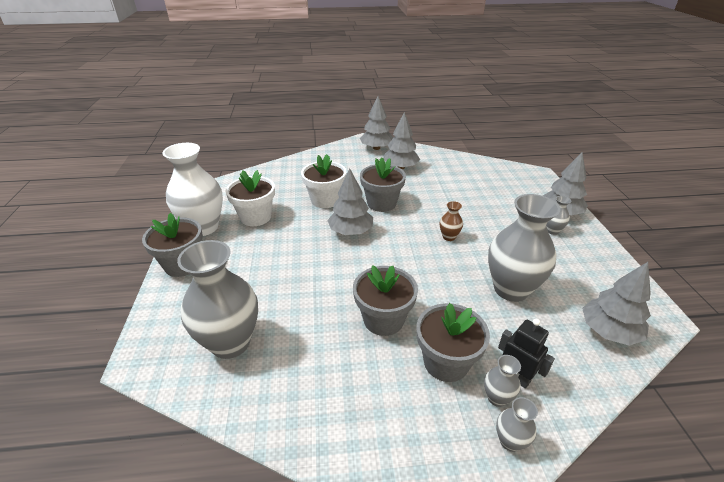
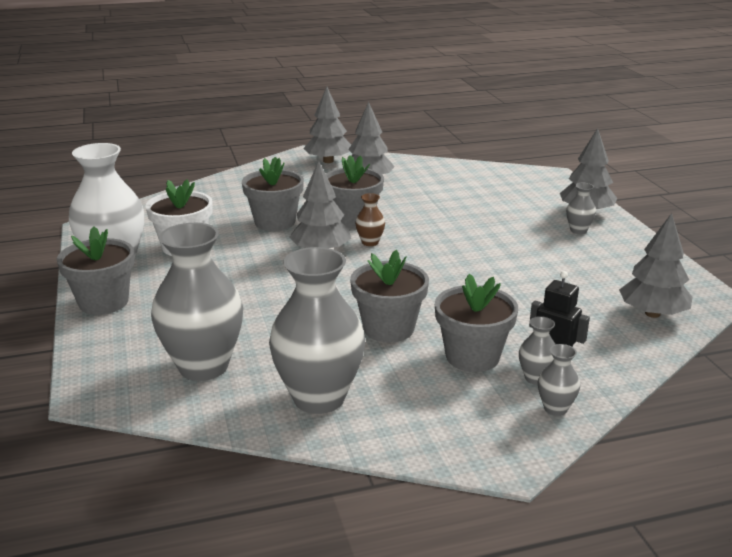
camera: 10 degrees left, 10 degrees down
white flower pot [301,154,347,208] -> grey flower pot [242,157,304,231]
brown vase [440,201,463,241] -> brown vase moved to [355,193,385,246]
grey vase [488,194,560,302] -> grey vase moved to [269,247,365,414]

